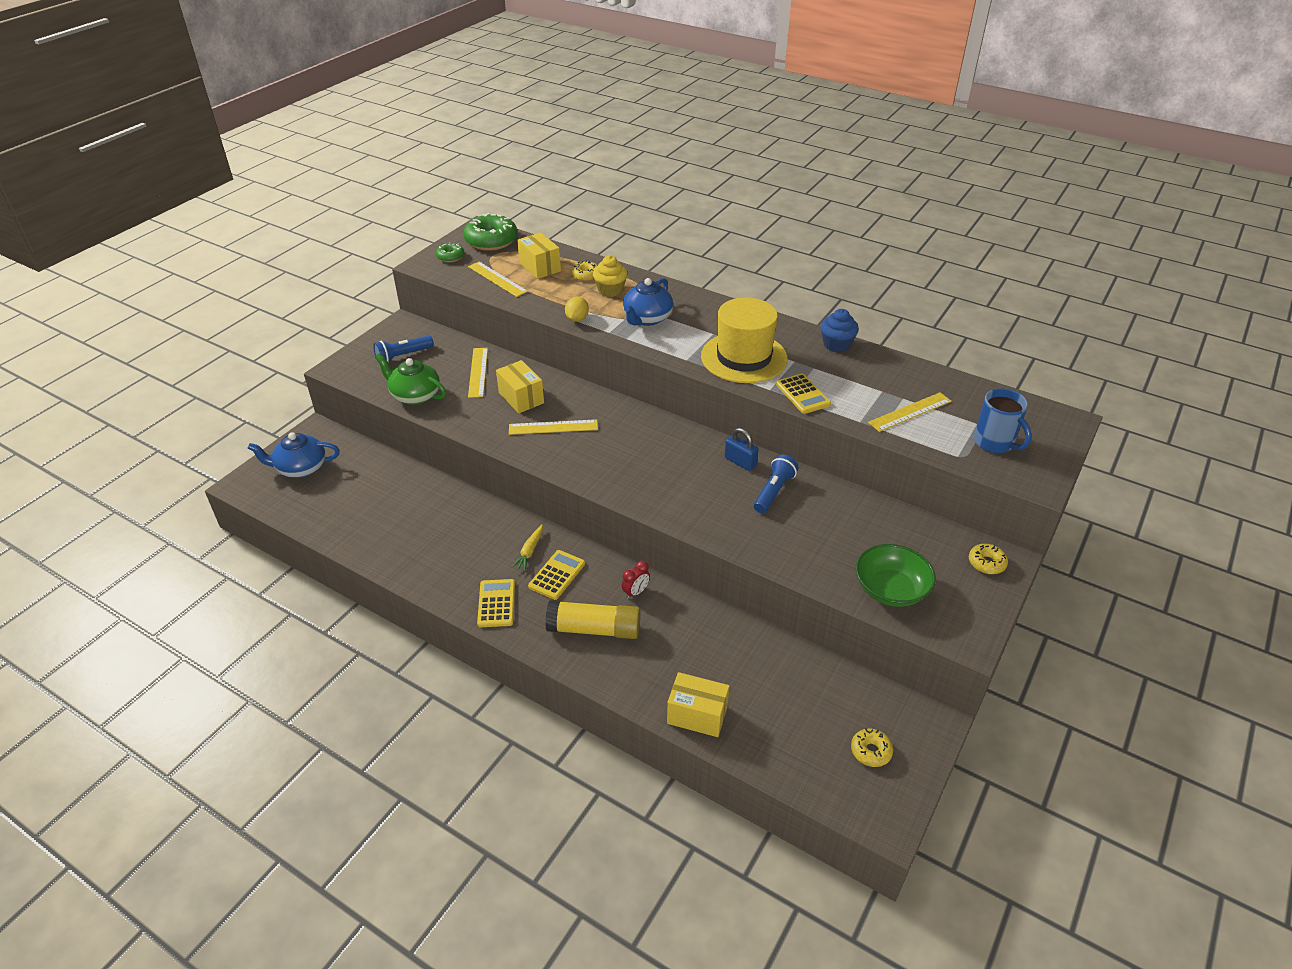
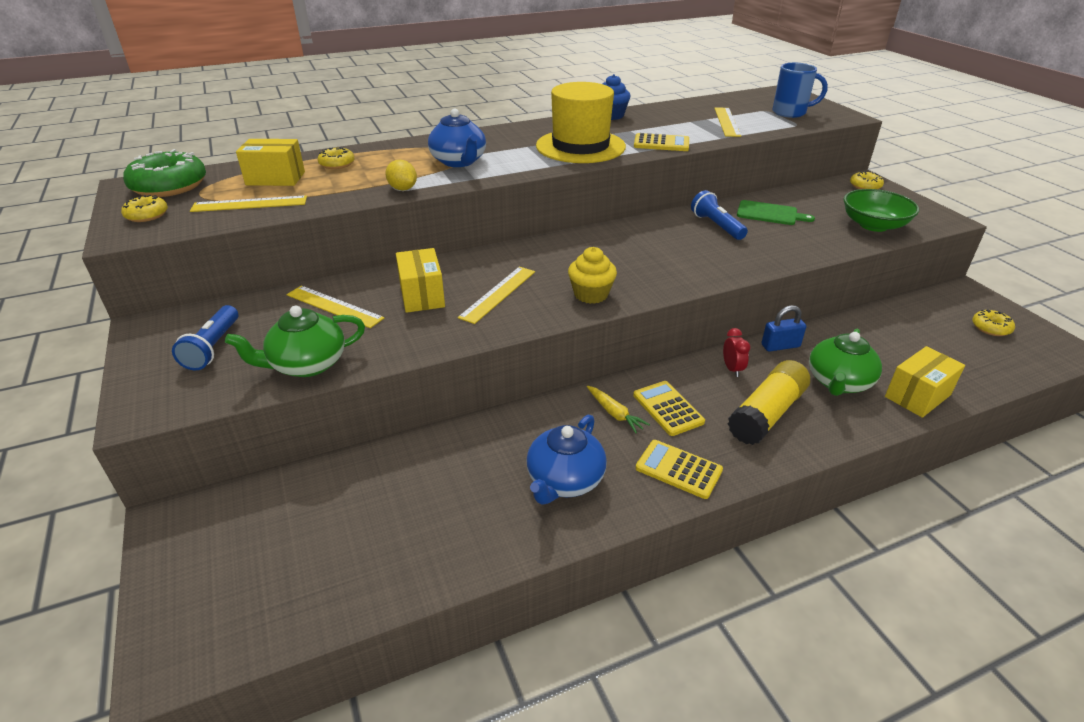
camera: 55 degrees left, 5 degrees down
blue teapot [248,432,340,478] -> blue teapot moved to [526,414,607,505]
green donut [436,242,465,262] -> yellow donut [121,195,168,222]
yellow box [496,360,544,413] -> yellow box turned 75 degrees clockwise [396,248,445,313]
yellow cupcake [593,256,628,297] -> yellow cupcake moved to [568,247,617,304]
blue padlock [725,428,758,471] -> blue padlock moved to [761,305,806,352]
none -> green cutting board [737,200,815,225]
none -> green teapot [809,329,882,396]

